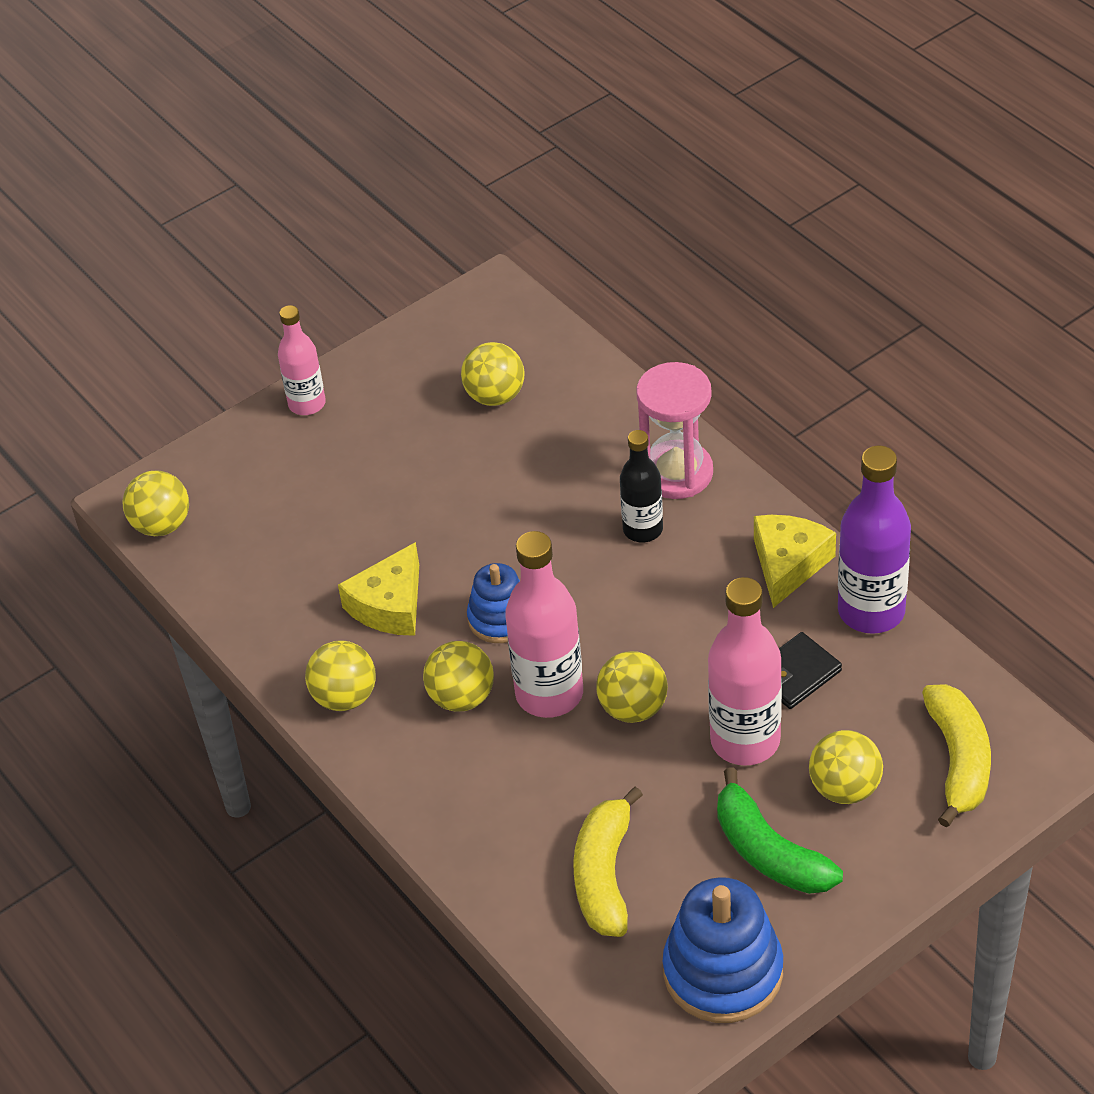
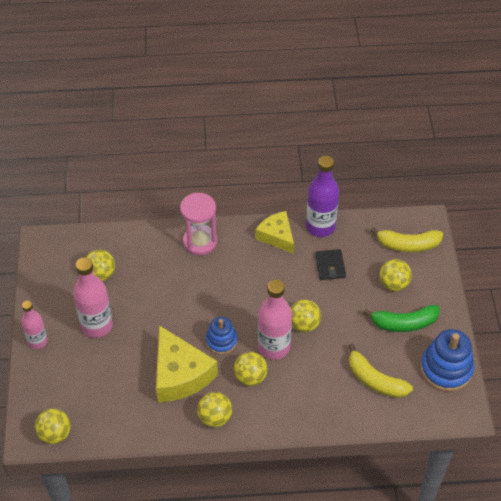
camera: 60 degrees left, 5 degrees up
yellow cheese [338,542,419,636] -> yellow cheese [156,325,218,402], size x1.57
black bottle [620,430,663,542] -> none
pink bottle [708,577,782,766] -> pink bottle moved to [73,257,113,338]
yellow banana [922,684,991,827] -> yellow banana turned 150 degrees clockwise [370,227,443,252]

